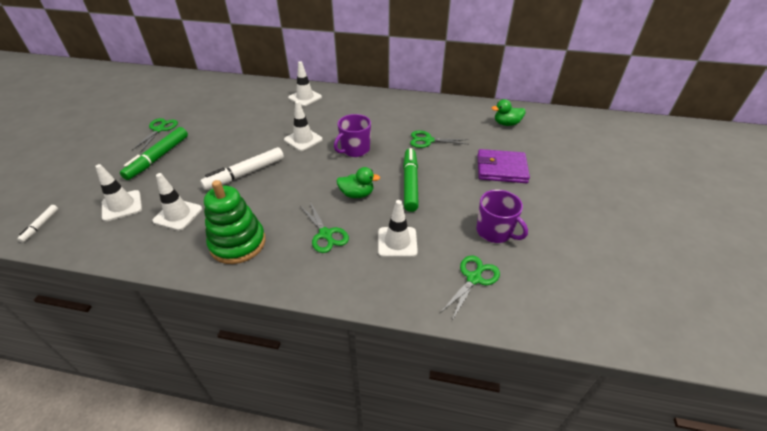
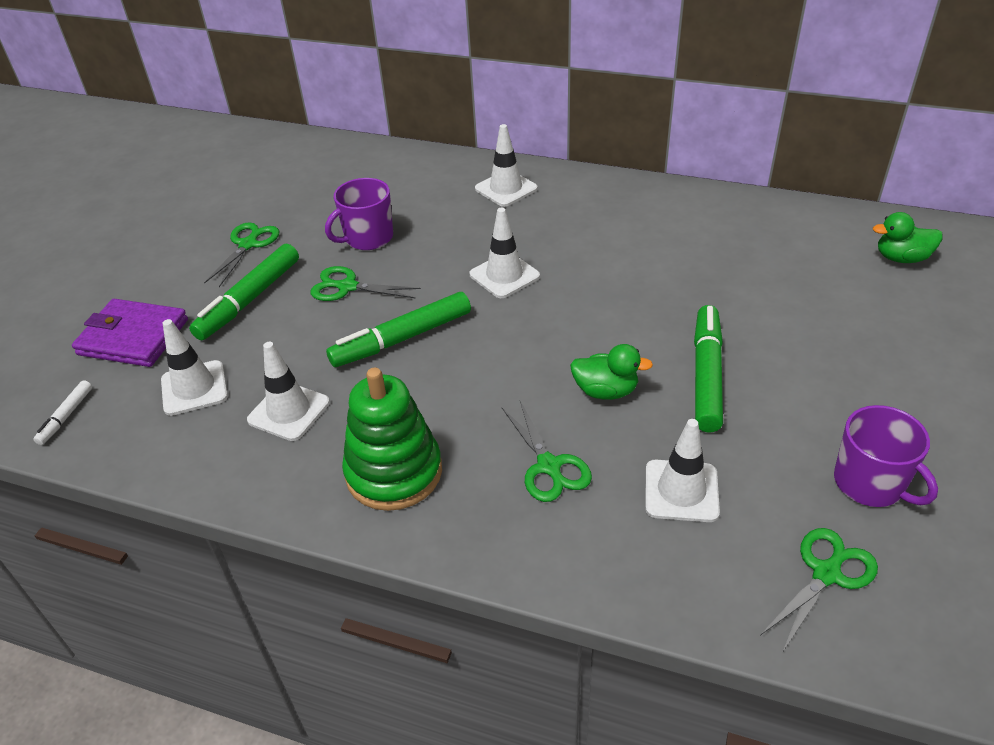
camera: 10 degrees right, 0 degrees up
white marker [200,147,284,190] -> green marker [326,292,471,367]
purple mug [334,114,371,157] -> purple mug moved to [325,178,393,250]
green scissors [410,131,469,148] -> green scissors moved to [310,266,421,301]
purple wallet [477,149,530,183] -> purple wallet moved to [72,299,188,367]

